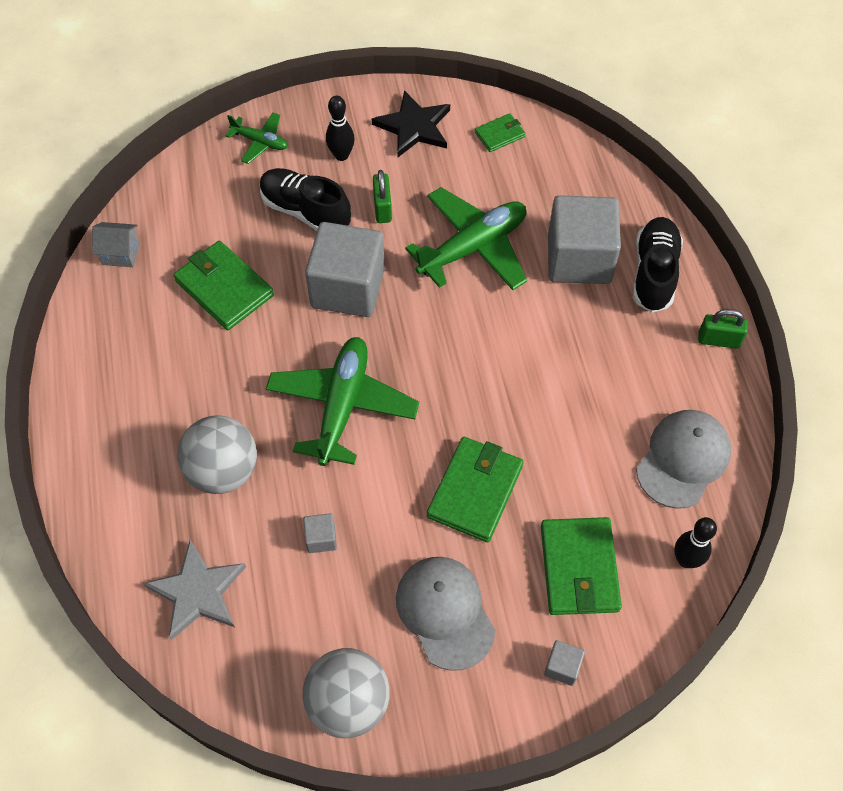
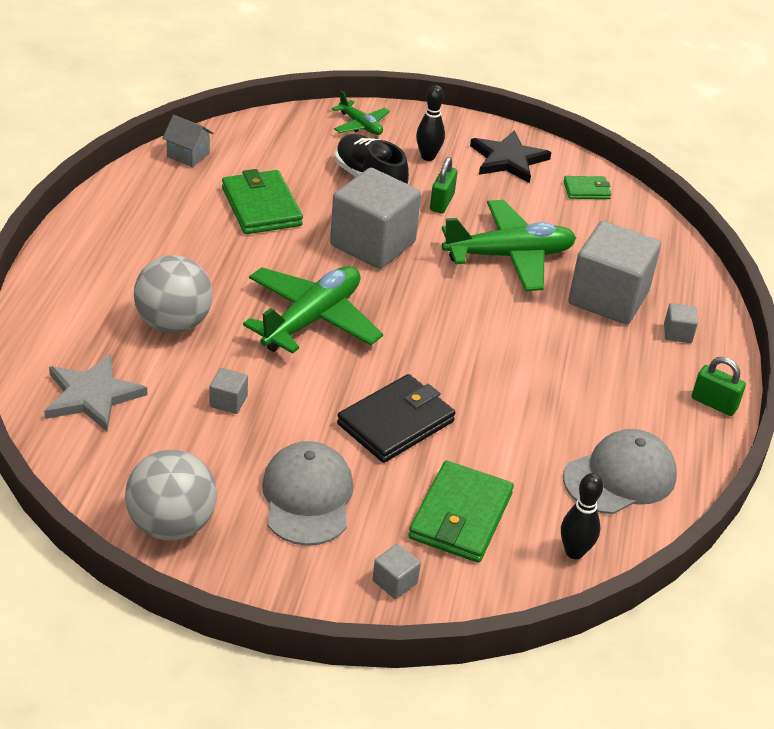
camera: 20 degrees right, 20 degrees down
green wallet [427,437,523,542] -> black wallet [337,374,456,463]
black shoe [633,217,683,313] -> grey cube [664,303,698,343]

